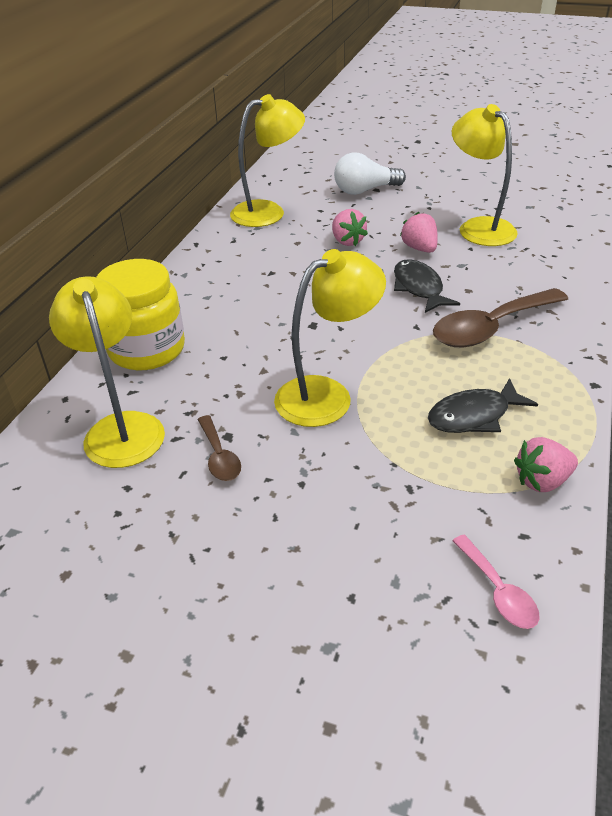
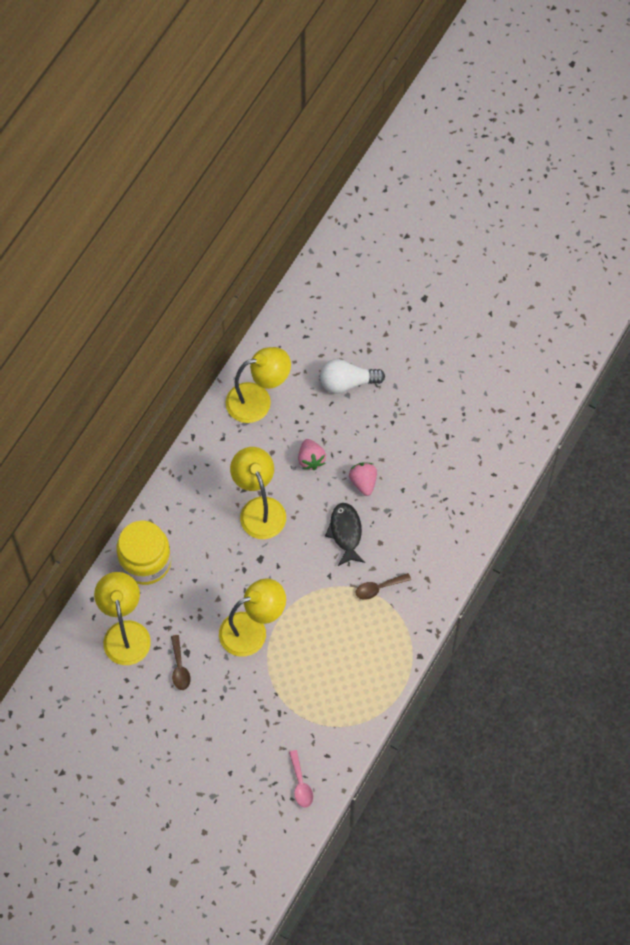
camera: 10 degrees right, 25 degrees up
black fish [428,378,538,433] -> none
brown spoon [433,288,568,347] -> brown spoon [356,573,411,600], size x0.50
yellow lamp [452,104,518,246] -> yellow lamp moved to [230,447,286,539]
pink strawberry [514,437,578,492] -> none

